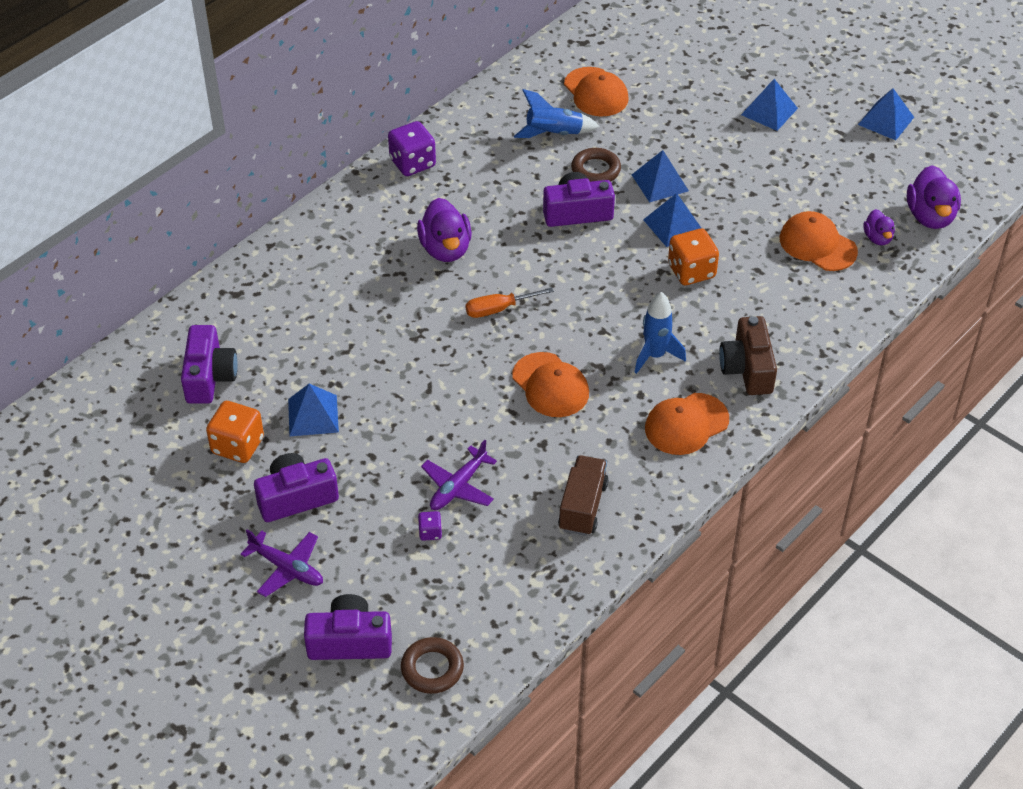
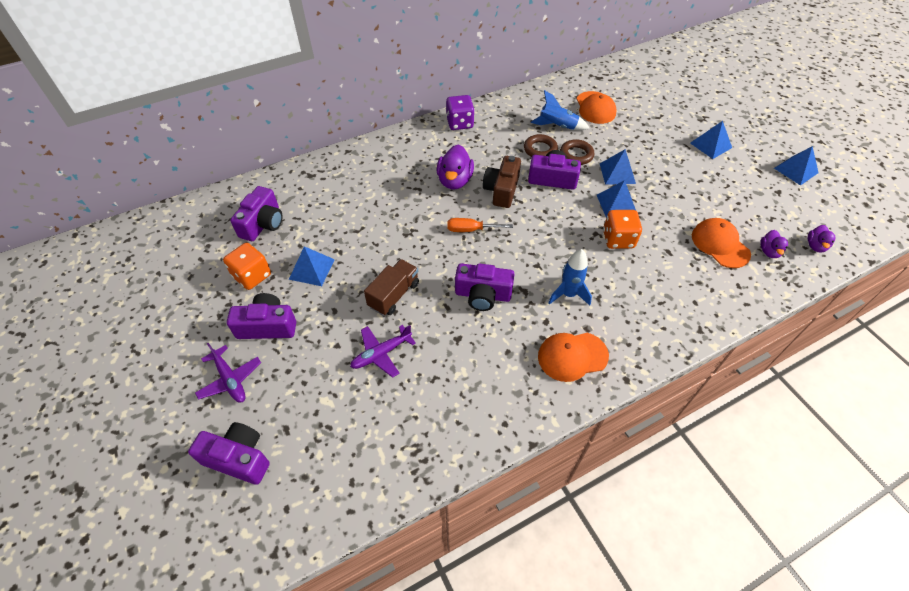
camera: 20 degrees right, 5 degrees up
brown ring [401,637,464,694] -> brown ring moved to [524,134,558,157]
purple dice [418,511,442,541] -> none
orange cap [512,352,589,417] -> purple camera [455,263,514,311]
brown truck [558,455,609,536] -> brown truck moved to [364,259,419,315]
brown camera [719,316,777,395] -> brown camera moved to [483,156,521,208]
purple duck [907,165,961,229] -> purple duck [808,225,836,253], size x0.56

